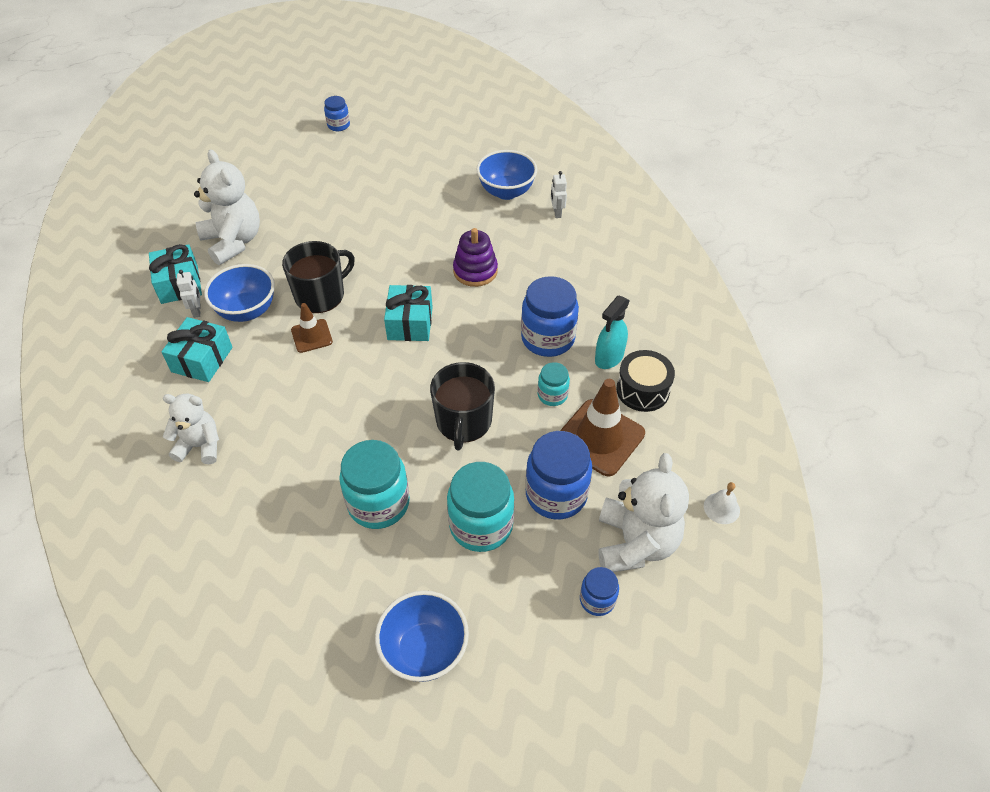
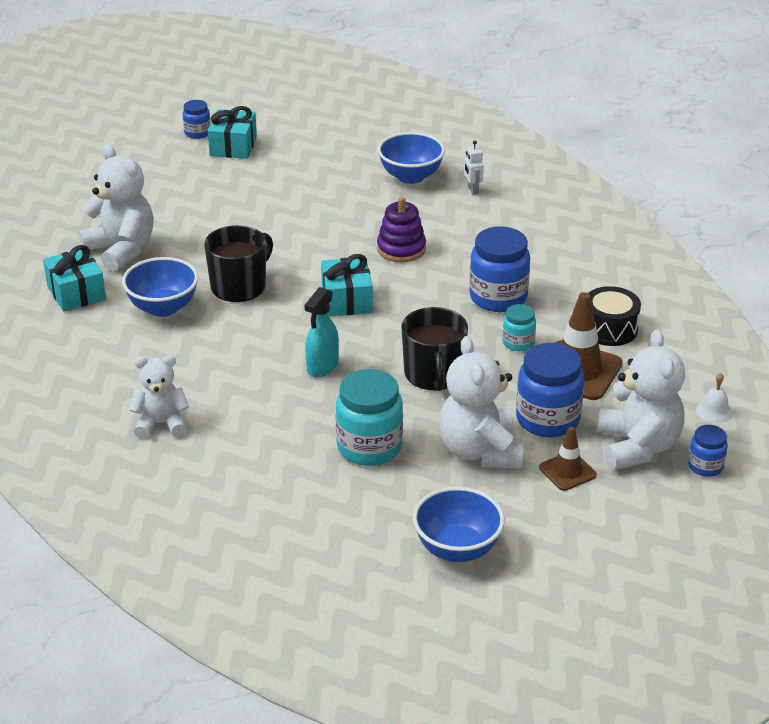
camera: 10 degrees left, 15 degrees down
turquoise gift [161,317,232,382] -> turquoise gift moved to [208,106,257,159]
white robot [177,270,201,318] -> none
brown traffic cone [291,303,333,353] -> brown traffic cone moved to [539,427,597,491]
turquoise jar [447,462,514,552] -> white teddy bear [439,336,523,469]
blue jar [580,567,619,616] -> blue jar moved to [688,425,728,477]
turquoise spray bottle [595,295,630,369] -> turquoise spray bottle moved to [304,287,339,377]

